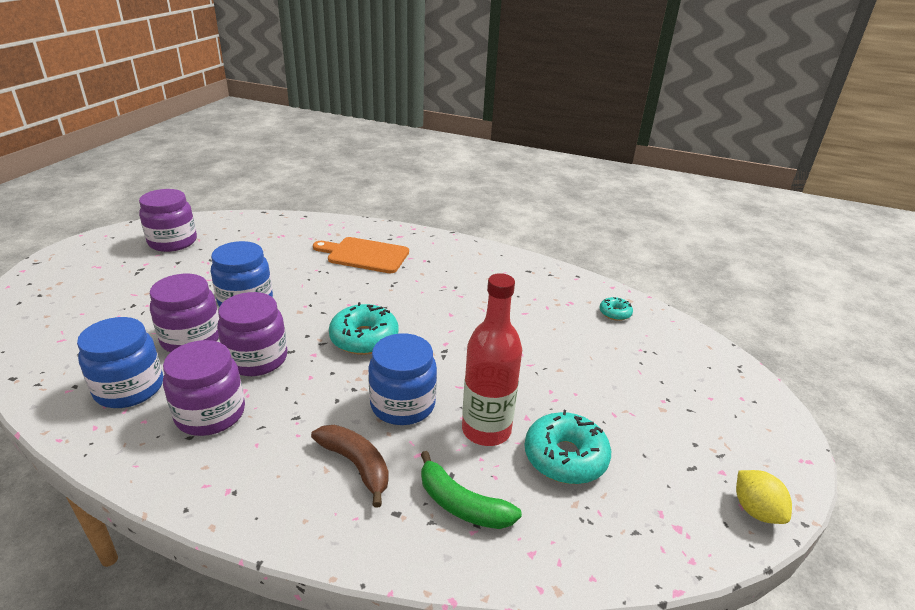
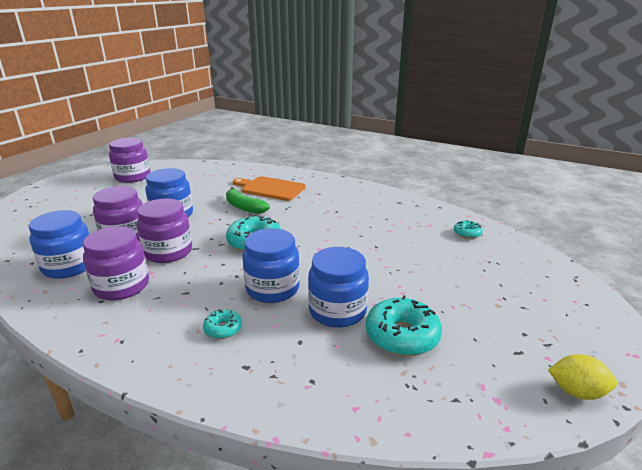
camera: 10 degrees right, 5 degrees down
brown banana [311,425,389,508] -> turquoise donut [203,309,242,339]
green banana [421,451,522,529] -> green banana moved to [226,187,270,214]
red bottle [462,273,522,446] -> blue jar [308,247,369,328]
yellow lemon [736,470,792,524] -> yellow lemon turned 60 degrees counterclockwise [548,354,617,400]

